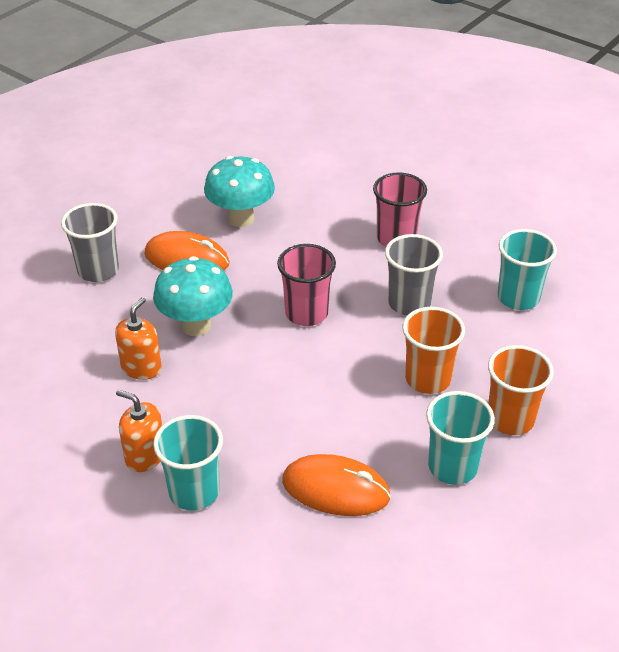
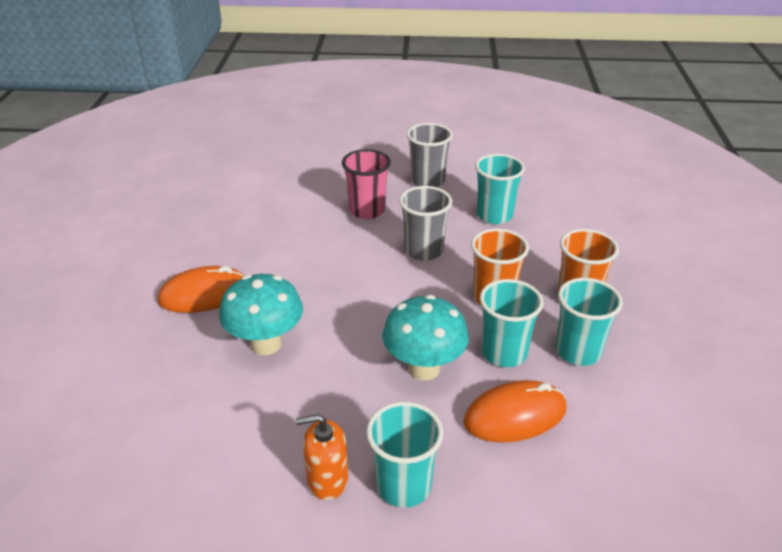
camera: 35 degrees left, 5 degrees down
grey cup [61,203,119,282] -> grey cup moved to [407,123,453,187]
orange soap dispenser [115,297,162,380] -> none
turquoise mushroom [204,156,275,227] -> turquoise mushroom moved to [383,295,469,381]
pink cup [277,244,336,326] -> none
none -> turquoise cup [480,279,543,367]

